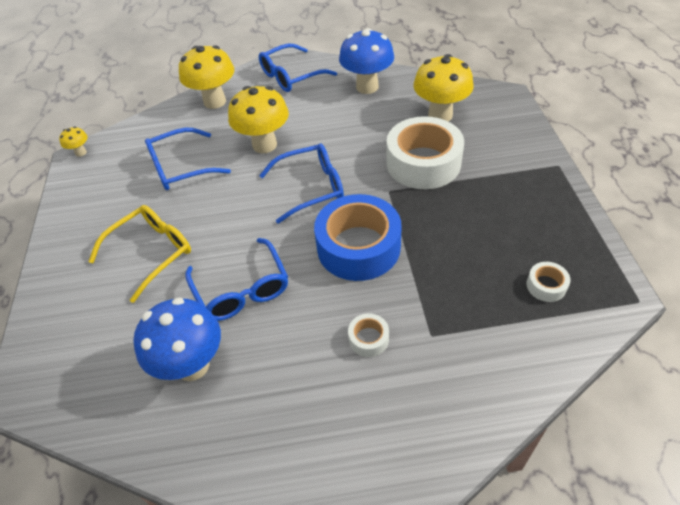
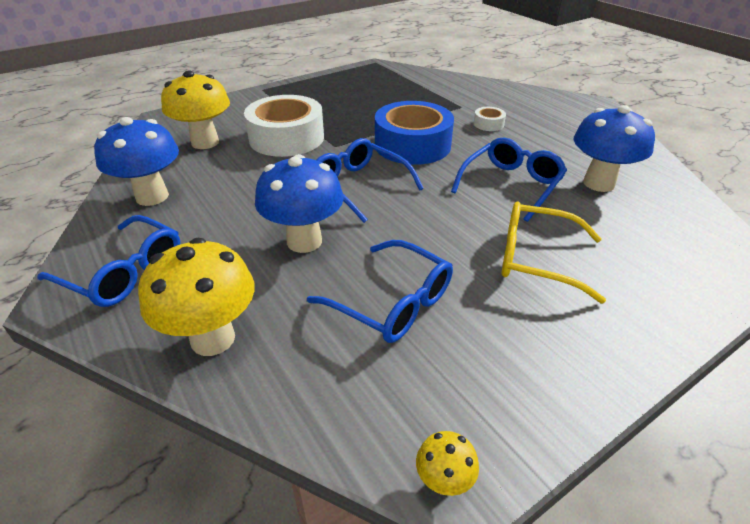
camera: 120 degrees left, 10 degrees down
yellow mushroom [228,86,289,153] -> blue mushroom [255,154,344,253]
white tape [527,262,570,302] -> none

